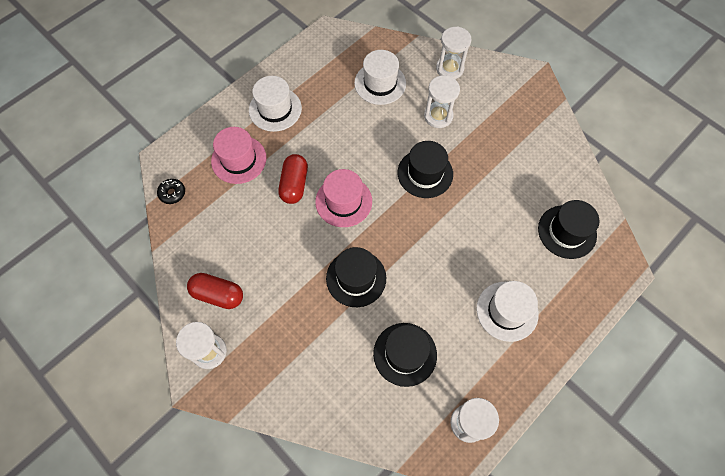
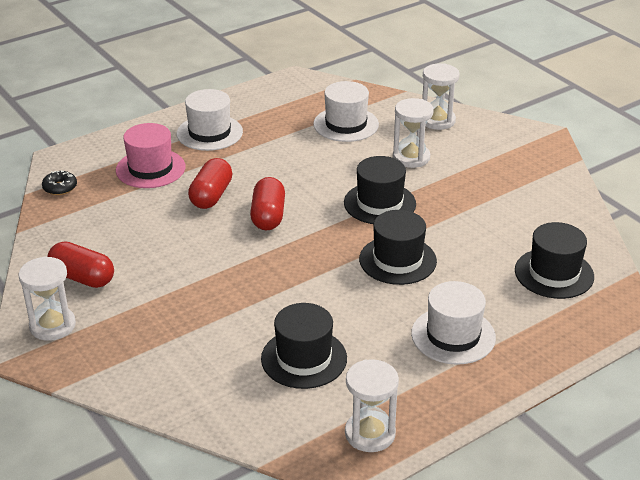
camera: 10 degrees right, 30 degrees down
pink hat [315,169,372,227] -> red capsule [250,177,285,231]
black hat [326,247,386,307] -> black hat moved to [359,210,437,285]

